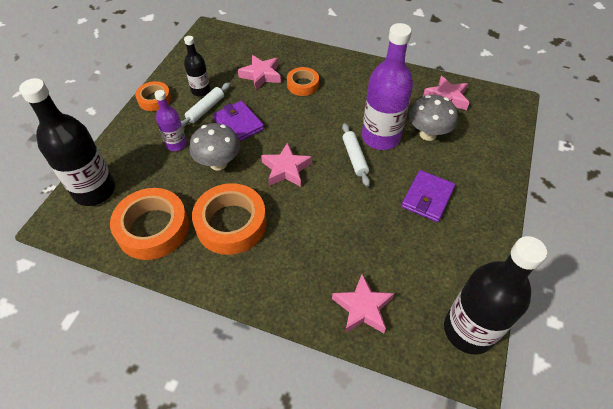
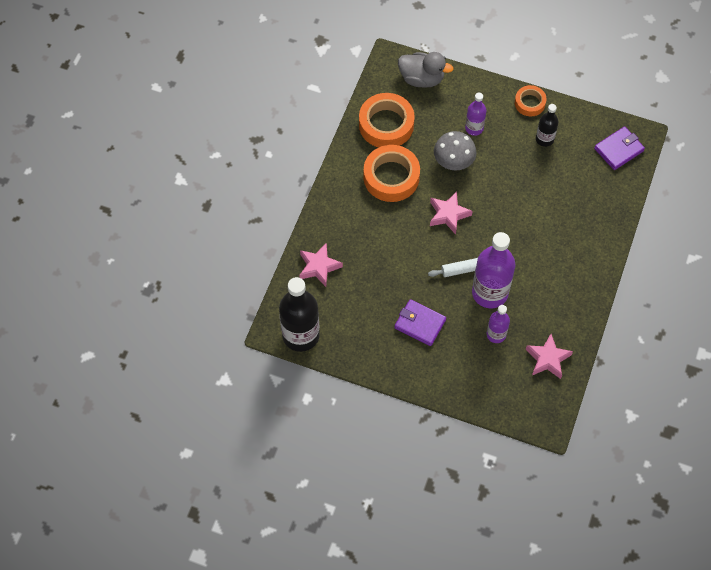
camera: 90 degrees right, 10 degrees up
black bottle [19,78,115,206] -> grey duck [398,52,454,88]
white rolling pin [181,83,230,128] -> none
purple wallet [213,101,264,141] -> purple wallet moved to [594,126,645,170]
pink star [238,55,281,90] -> none
orange tape [287,67,319,96] -> none
grey mushroom [409,95,458,141] -> purple bottle [487,305,510,343]

